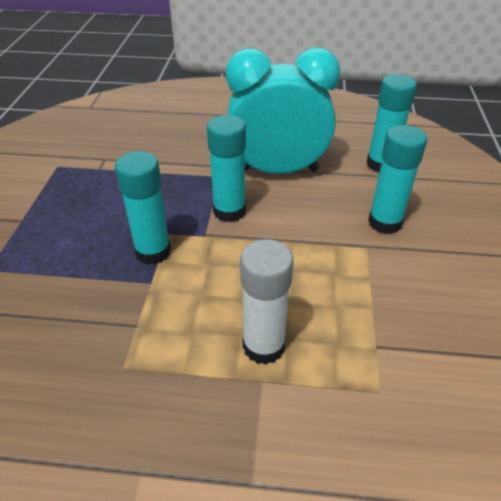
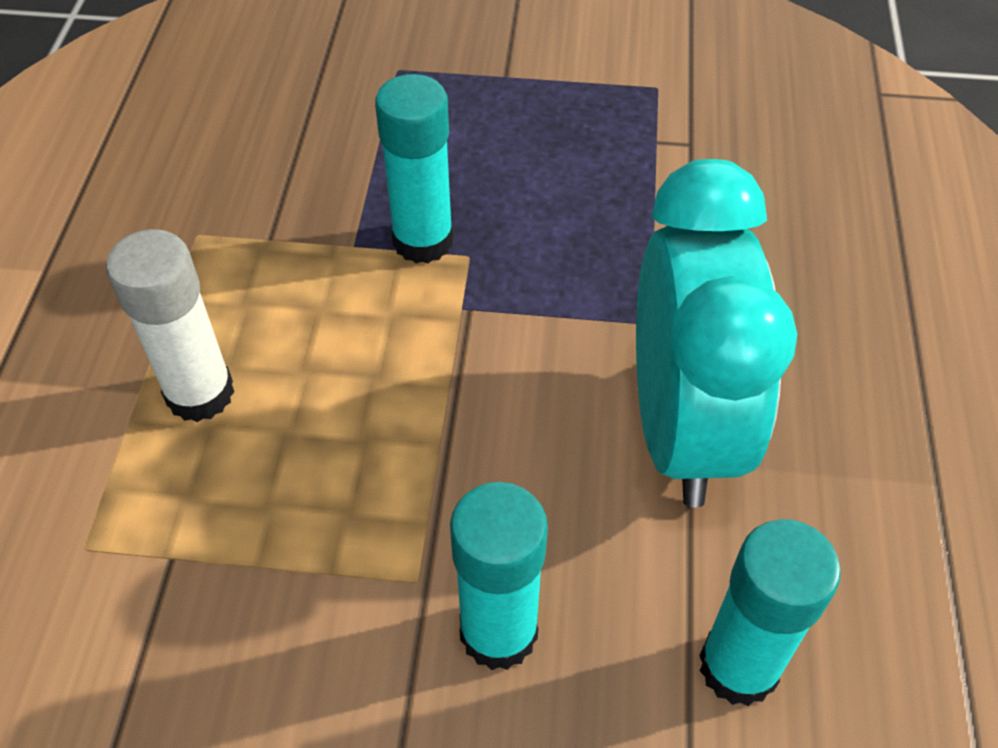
camera: 90 degrees right, 10 degrees up
turquoise glue stick [207,115,246,222] -> none

